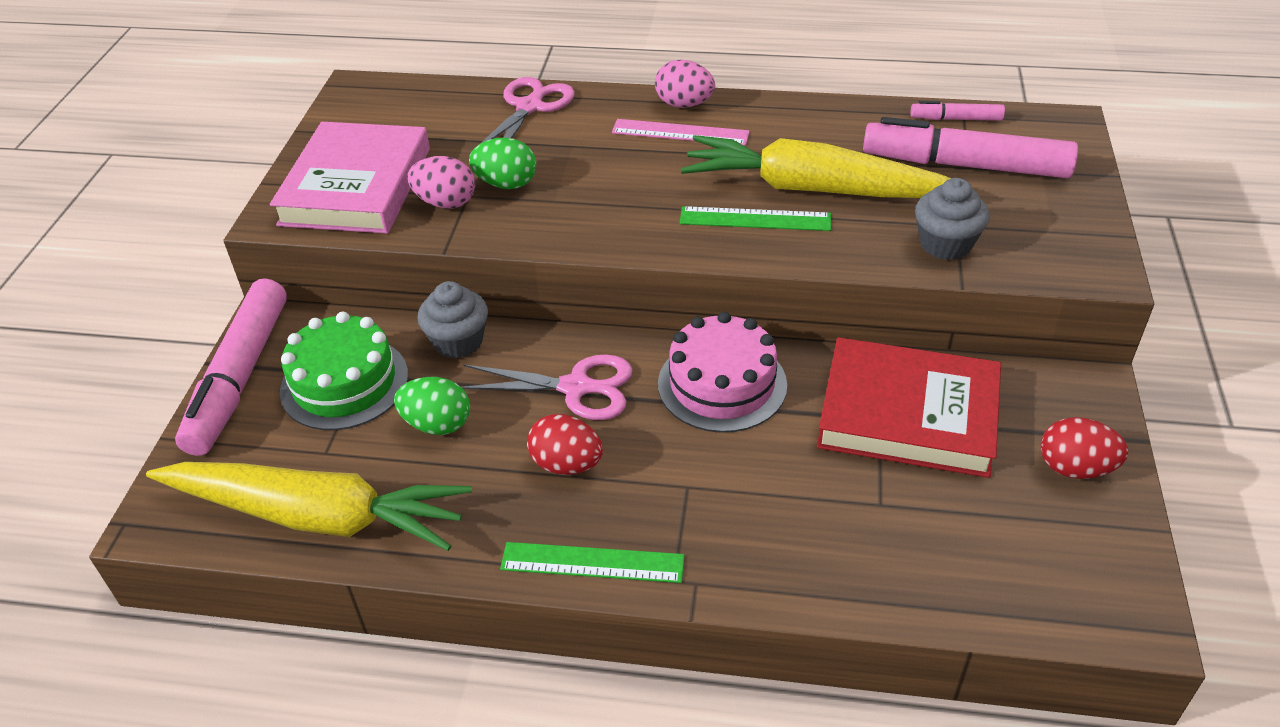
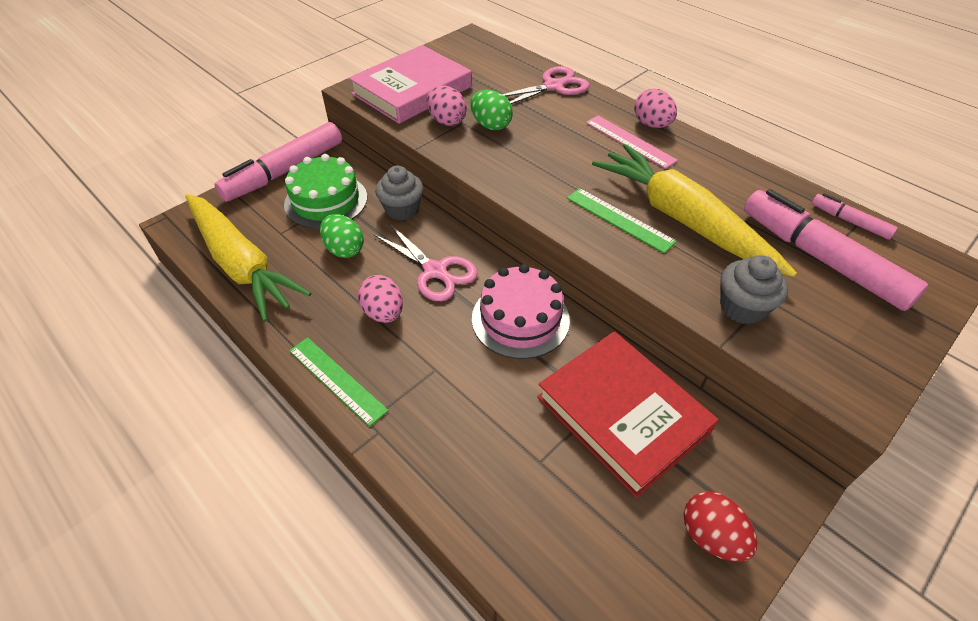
camera: 35 degrees right, 5 degrees up
red egg [527,414,603,475] -> pink egg [358,275,403,323]

